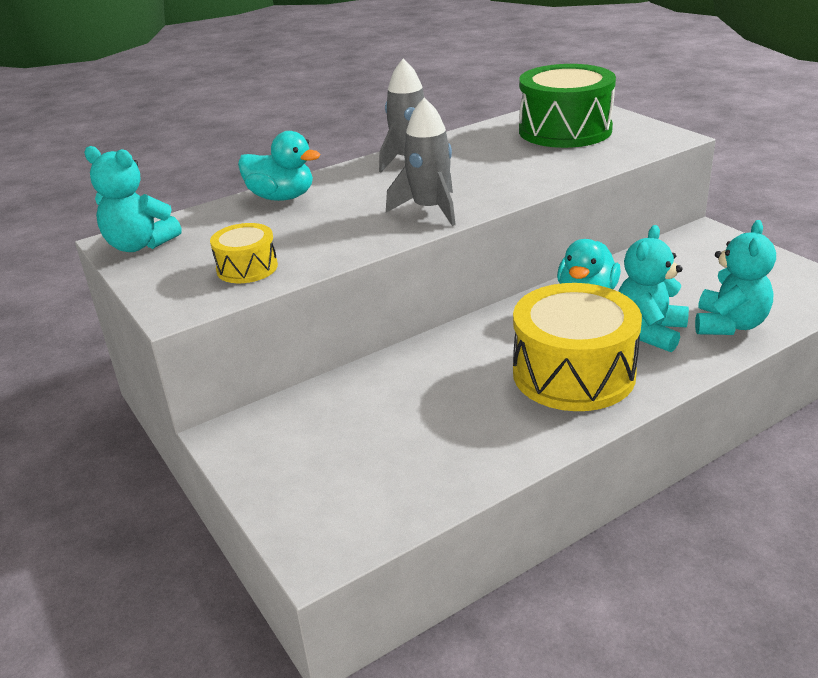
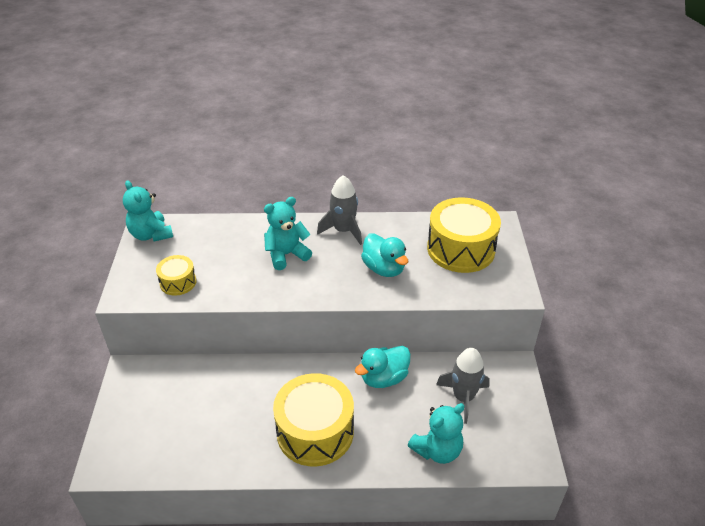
camera: 30 degrees right, 10 degrees up
turquoise duck [238,131,321,201] -> turquoise duck moved to [361,233,408,277]
grey rocket [386,98,456,226] -> grey rocket moved to [436,348,490,424]
green drum [519,64,616,148] -> yellow drum [427,197,501,273]
turquoise teddy bear [618,225,689,352] -> turquoise teddy bear moved to [264,197,312,270]

